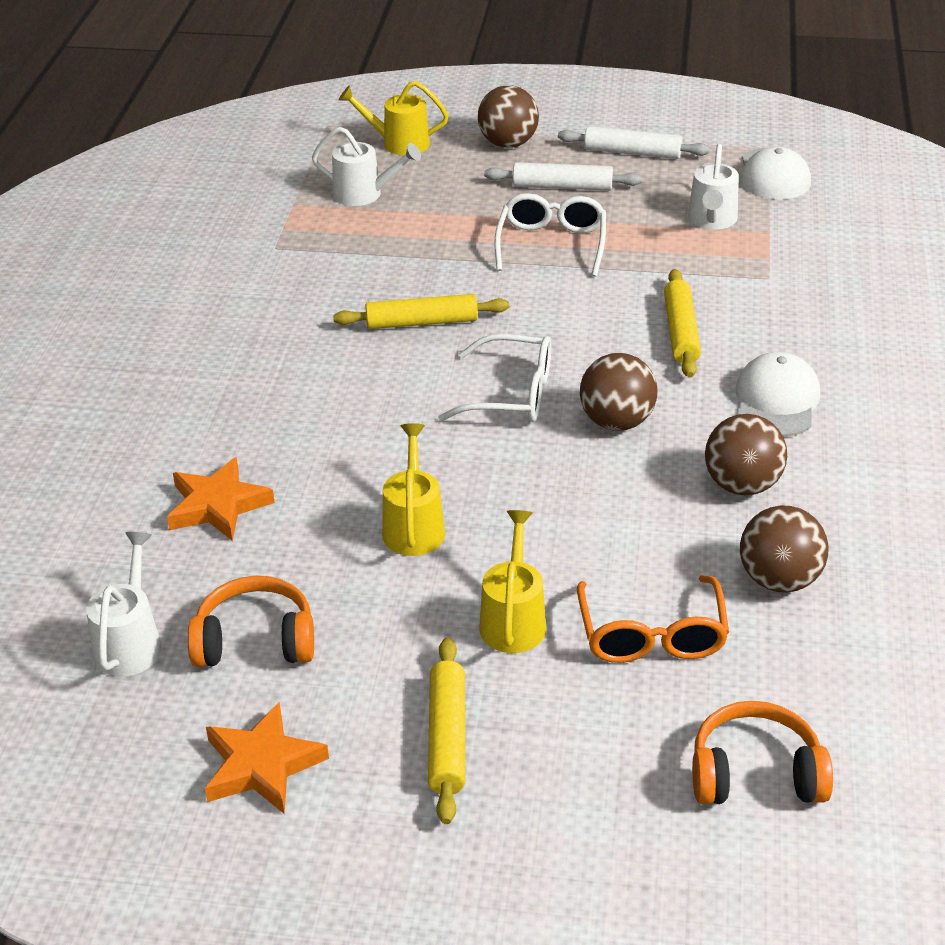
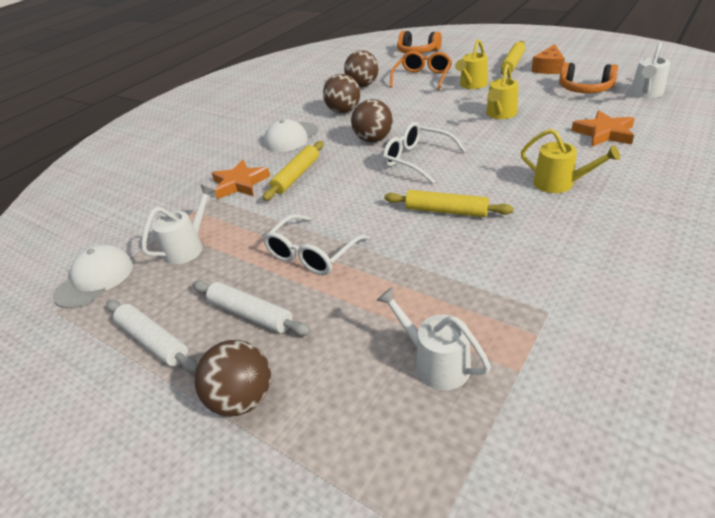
camera: 150 degrees left, 0 degrees up
orange star [205,702,329,814] -> orange star moved to [212,160,270,199]
yellow watering can [339,81,449,155] -> yellow watering can moved to [521,129,620,193]
none -> orange cheese [531,44,565,74]

